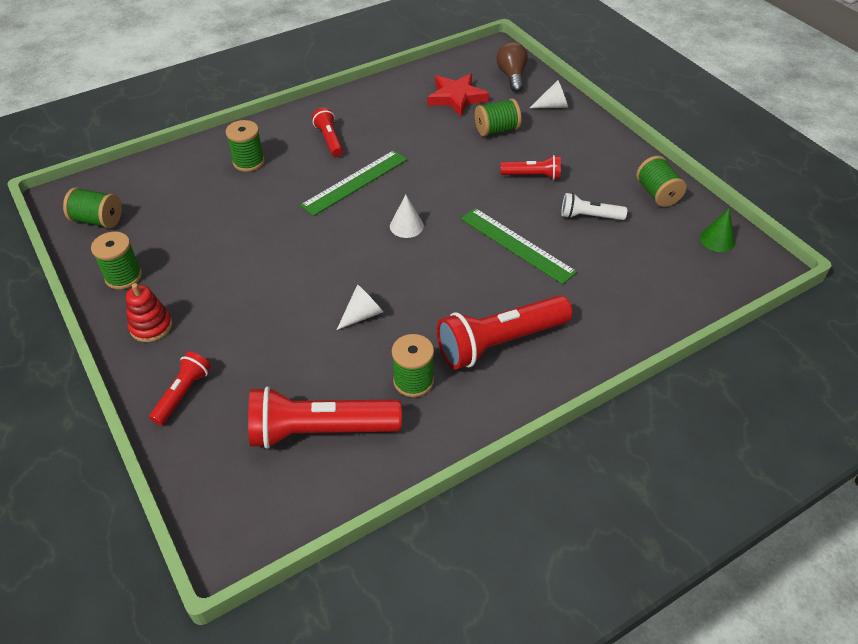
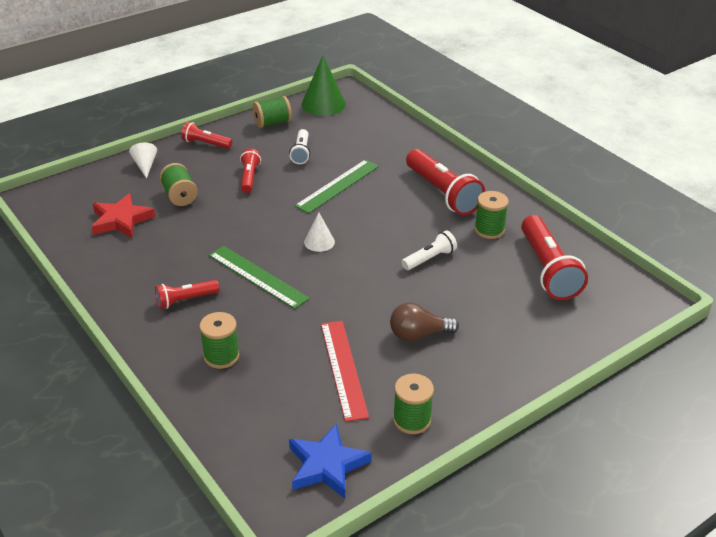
camera: 95 degrees left, 10 degrees down
green spool [63,187,122,228] -> blue star [289,423,372,498]
red stacking toy [126,283,172,342] -> none
red flashlight [149,351,211,425] -> red flashlight moved to [181,122,233,149]
white cone [337,285,383,330] -> white flashlight [402,231,457,270]
brown light bulb [497,42,528,92] -> brown light bulb moved to [390,303,459,341]
green cone [700,209,735,252] -> green cone [301,55,346,116], size x1.79
none -> red ruler [321,321,369,422]

